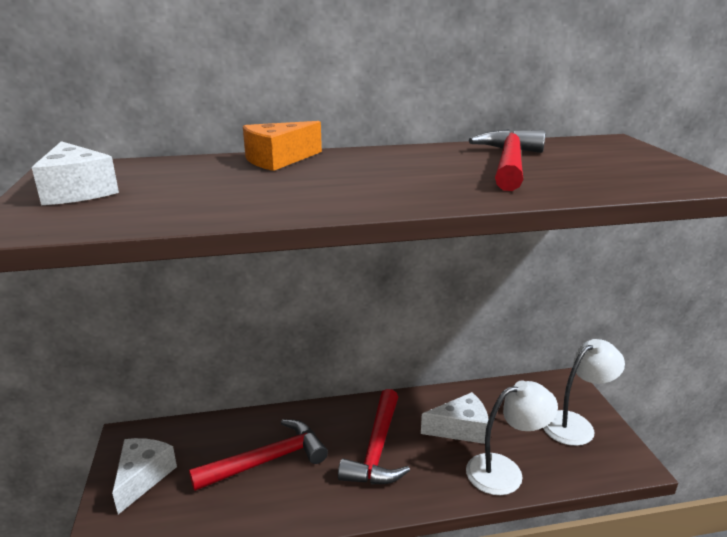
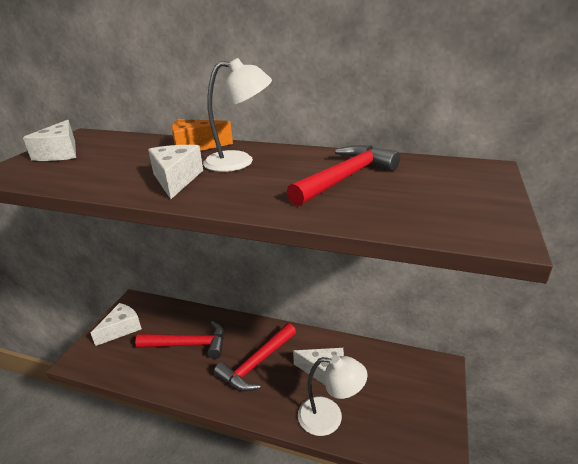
camera: 30 degrees right, 5 degrees up
white lamp [543,339,625,446] -> white lamp moved to [203,58,272,172]
none -> white cheese [148,145,203,199]

